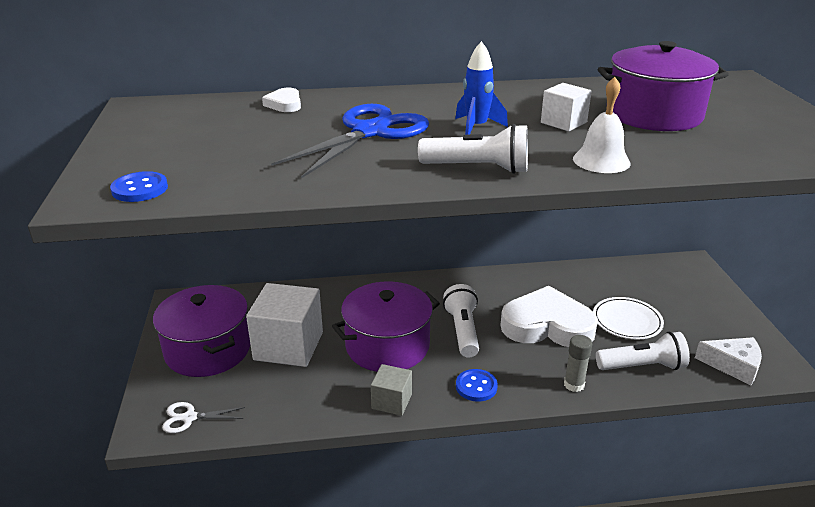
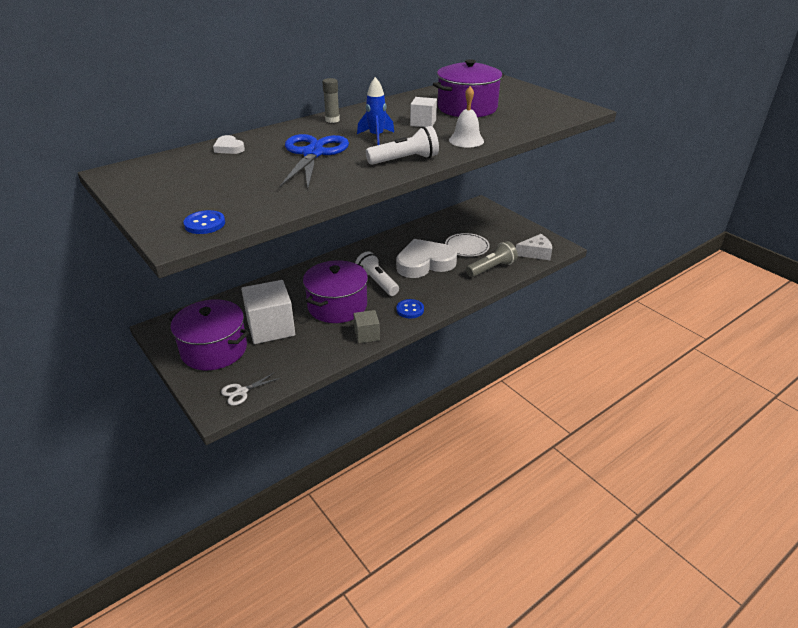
camera: 30 degrees left, 5 degrees up
grey glue stick [564,335,592,392] -> grey glue stick moved to [322,78,340,123]
white flashlight [596,332,690,370] -> grey flashlight [466,241,518,277]

